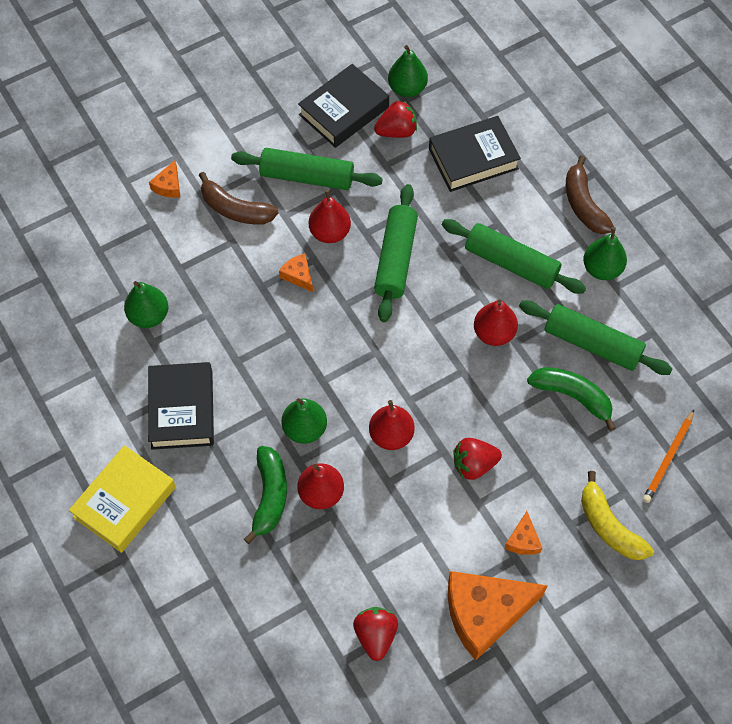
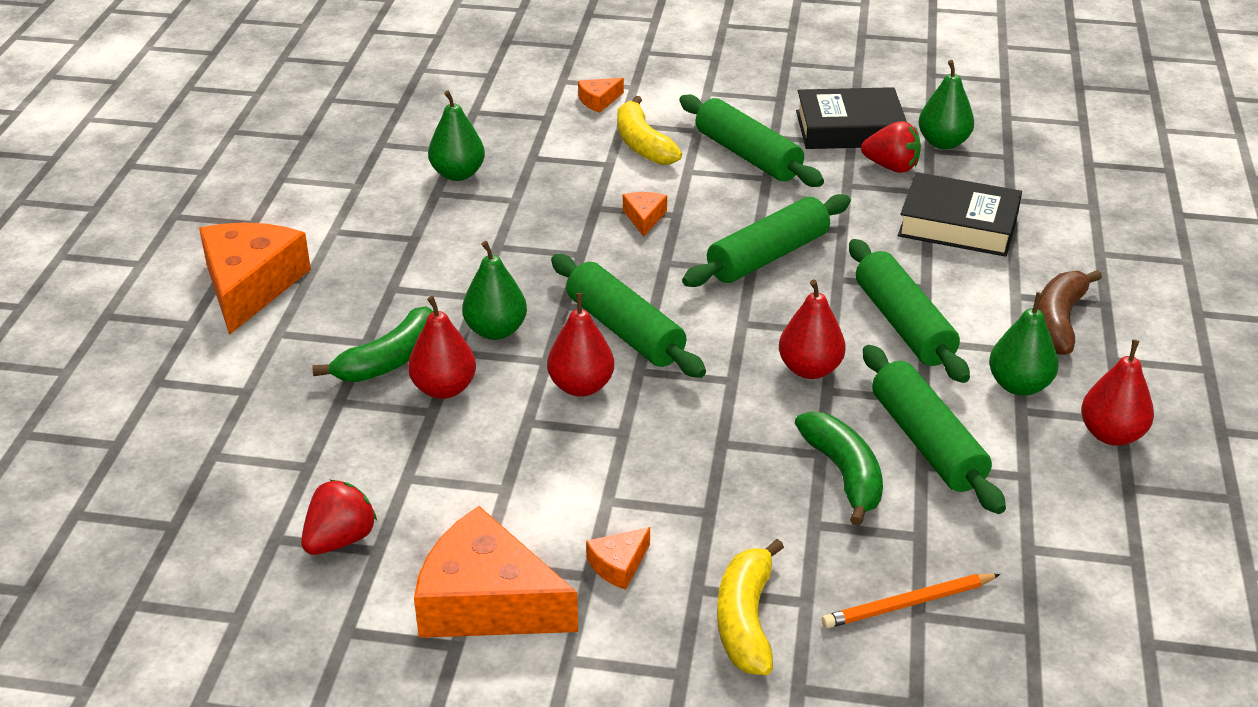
camera: 40 degrees right, 25 degrees down
yellow book [69,445,176,553] -> orange cheese [199,223,311,335]
black book [148,362,214,450] -> none
brown banana [199,172,279,224] -> yellow banana [617,96,682,165]
red pear [309,190,351,243] -> red pear moved to [1081,340,1154,446]
red strawberry [453,438,502,480] -> none
none -> green rolling pin [551,254,706,378]

